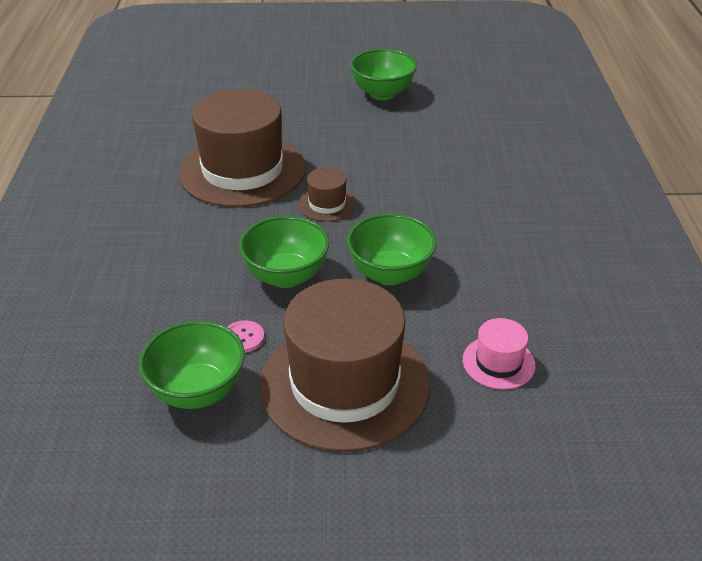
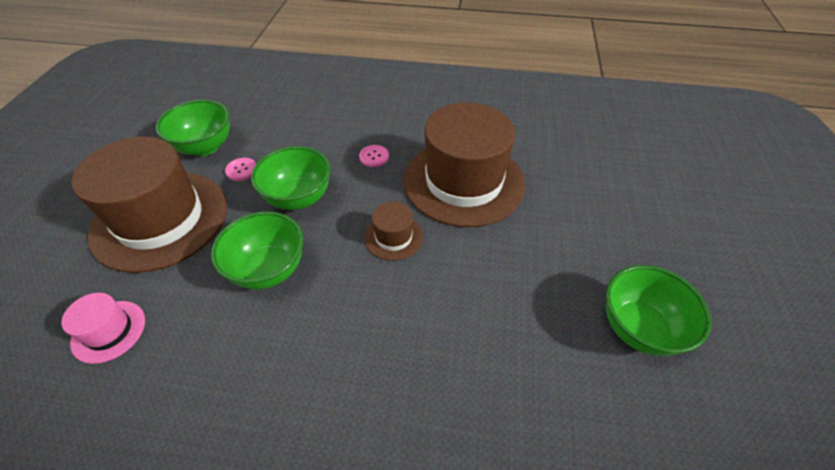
camera: 100 degrees right, 10 degrees up
none -> pink button [359,145,389,167]

